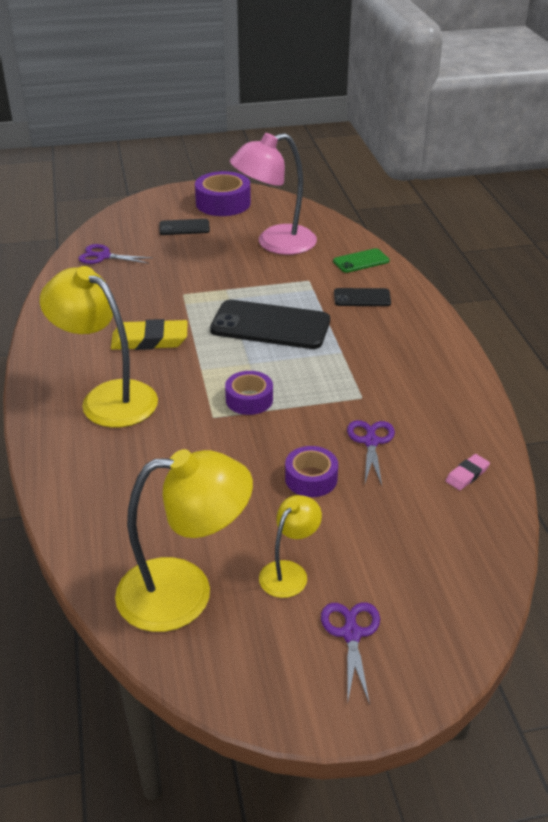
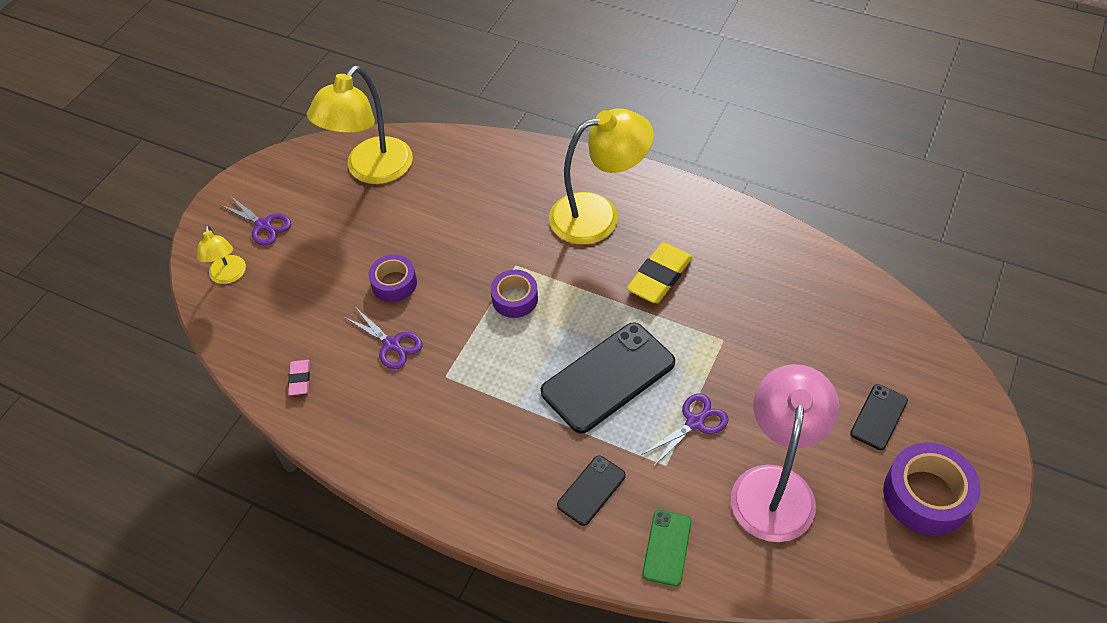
camera: 130 degrees right, 15 degrees up
purple scissors [78,244,153,264] -> purple scissors moved to [641,394,728,467]
yellow lamp [259,495,322,598] -> yellow lamp moved to [197,225,246,284]

